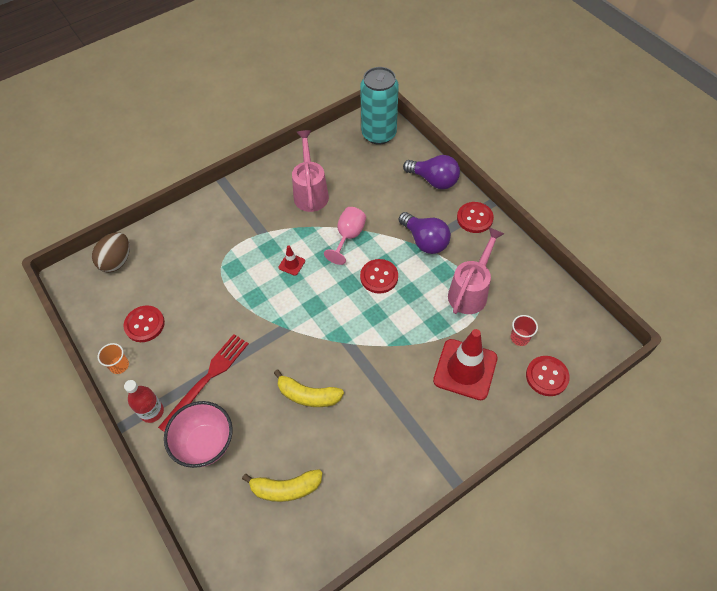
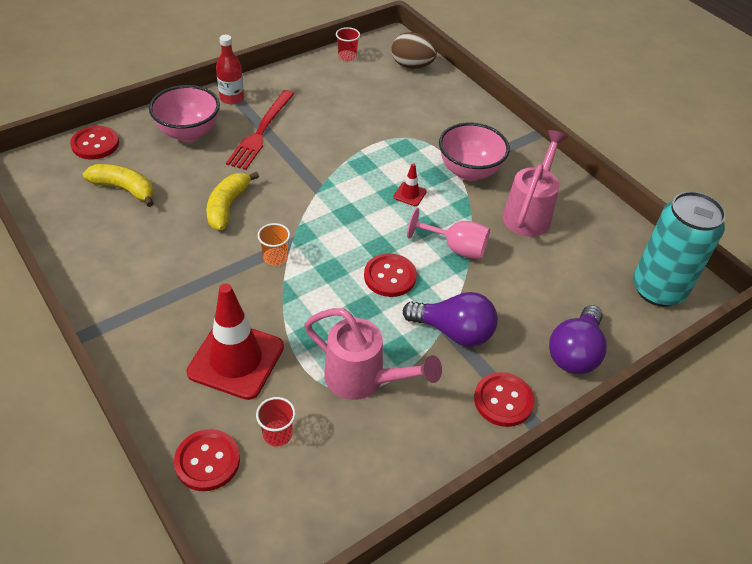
camera: 85 degrees right, 10 degrees down
orange cup [98,343,129,374] -> orange cup moved to [258,223,290,266]
red button [124,305,165,342] -> red button moved to [70,126,119,159]
red fork [158,334,249,432] -> red fork turned 75 degrees clockwise [226,90,295,170]
yellow banana [242,469,322,502] -> yellow banana turned 120 degrees clockwise [83,164,154,207]
pink watering can [292,130,329,212] -> pink watering can turned 60 degrees counterclockwise [503,130,568,237]
purple light bulb [399,212,451,254] -> purple light bulb turned 120 degrees counterclockwise [403,292,498,347]
none -> red cup [336,27,360,61]
none -> pink bowl [439,122,510,181]

